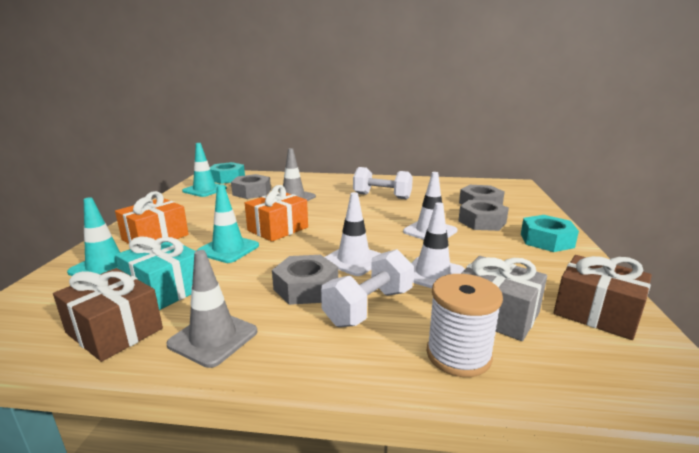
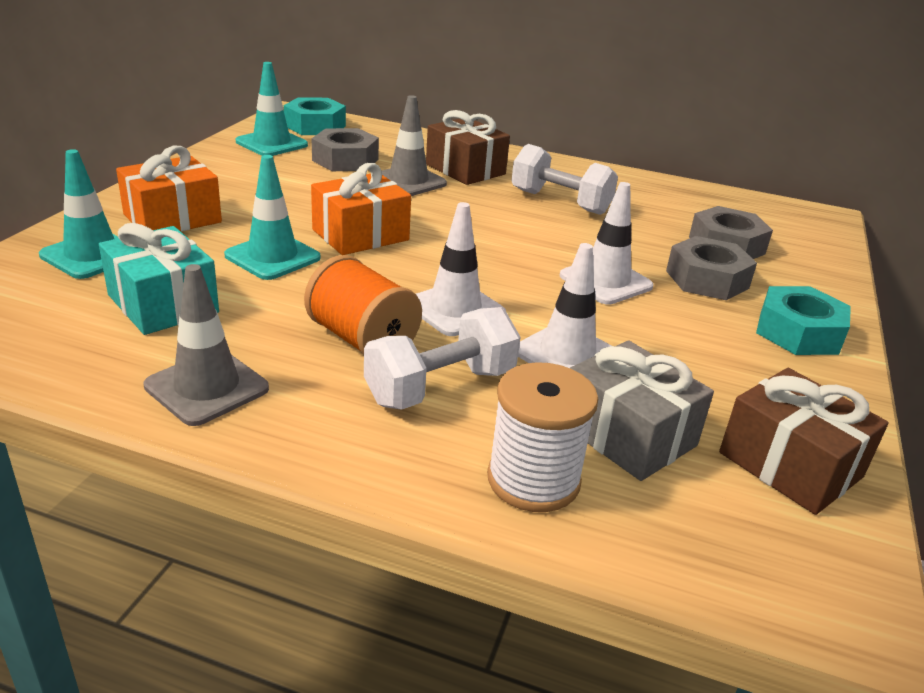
camera: 10 degrees right, 10 degrees up
brown gift [53,268,163,362] -> brown gift moved to [426,110,510,185]
grey nut [272,255,338,305] -> orange spool [304,255,422,355]

